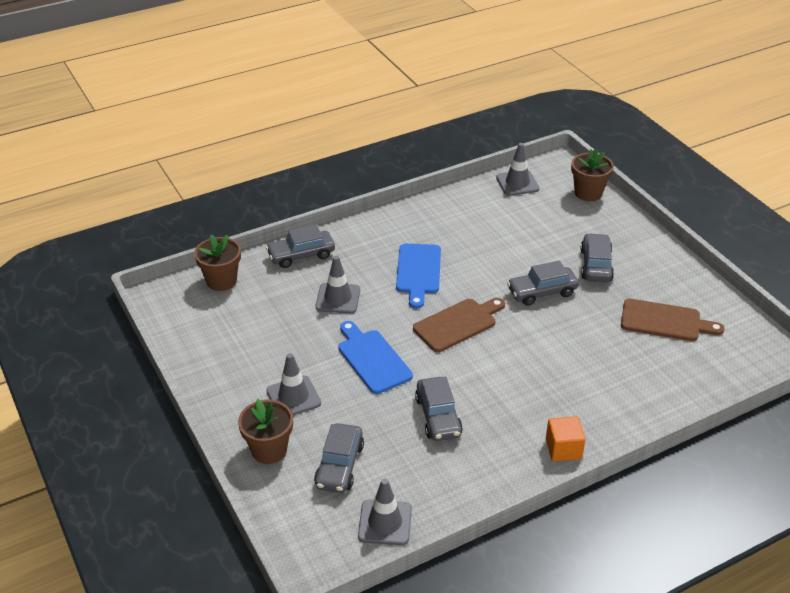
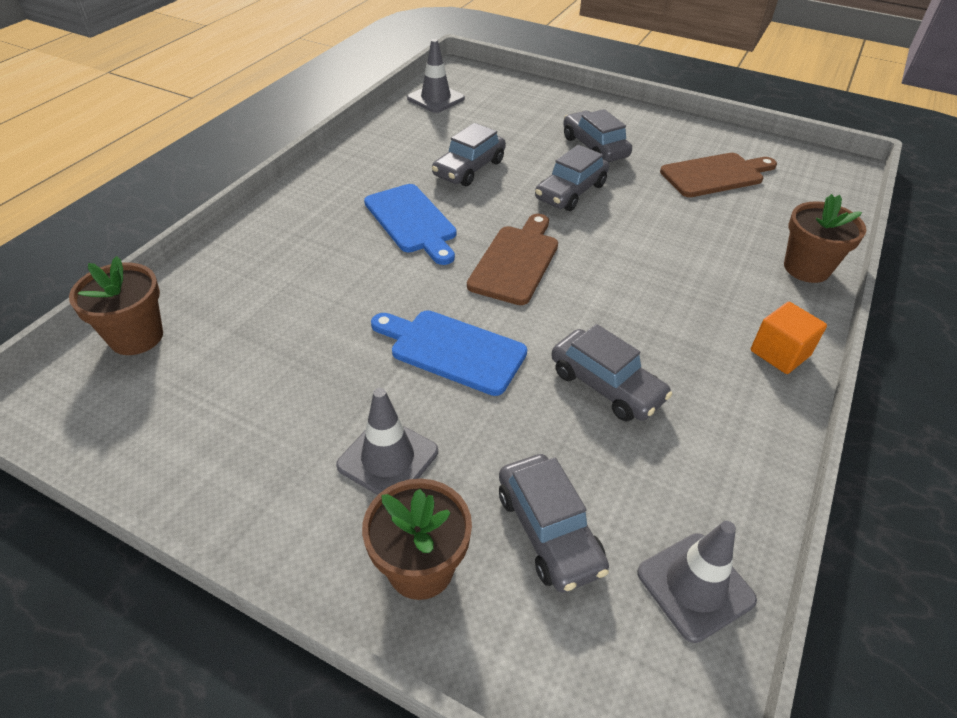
camera: 35 degrees left, 5 degrees up
grey car [266,224,335,268] -> grey car moved to [432,123,506,186]
grey traffic cone [315,256,360,314] -> none
brown flower pot [571,149,614,201] -> brown flower pot moved to [784,194,866,283]

